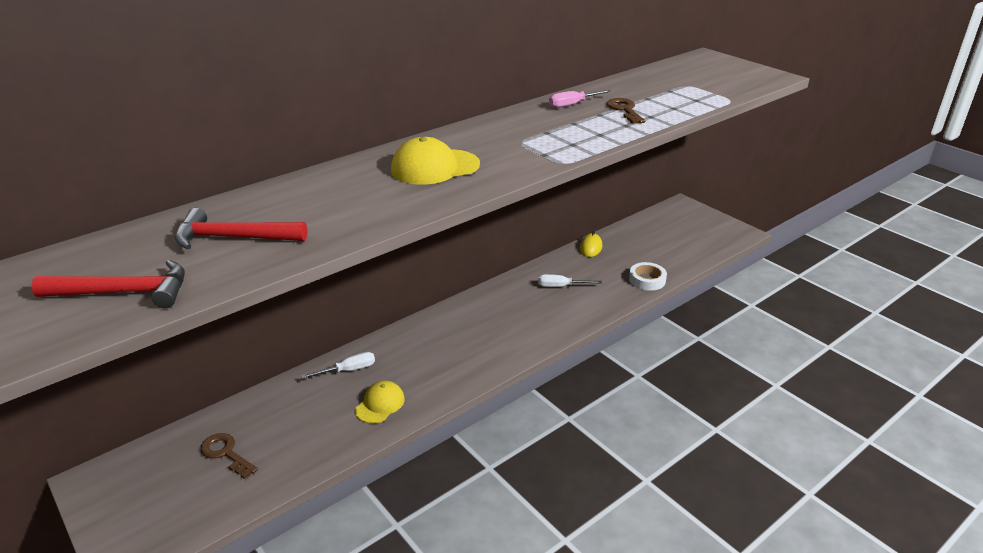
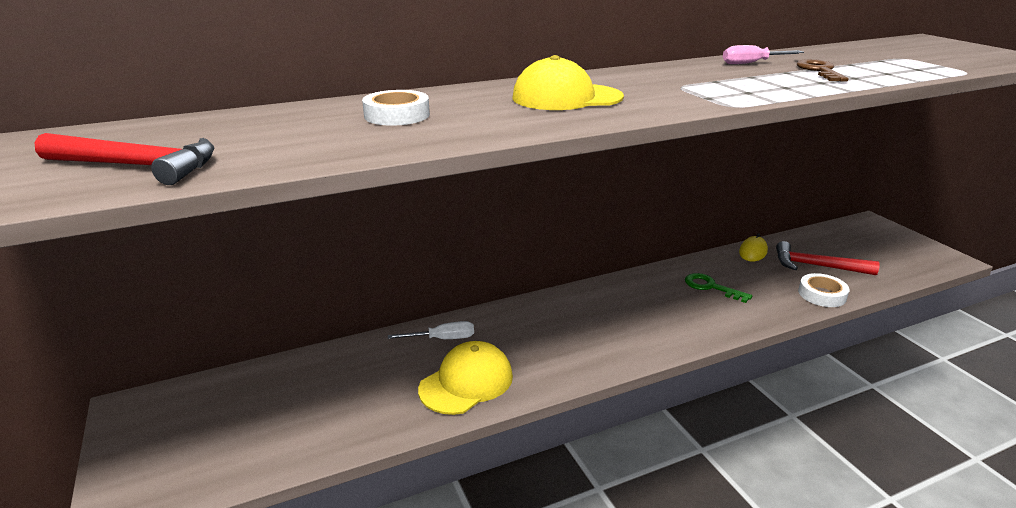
camera: 15 degrees right, 5 degrees down
red hammer [175,208,307,249] -> red hammer moved to [776,241,880,275]
brown key [200,433,258,479] -> none
yellow cap [355,381,405,424] -> yellow cap [418,341,513,415], size x1.52
white screwdriver [538,274,602,287] -> green key [685,273,752,303]
none -> white tape [362,90,430,126]

